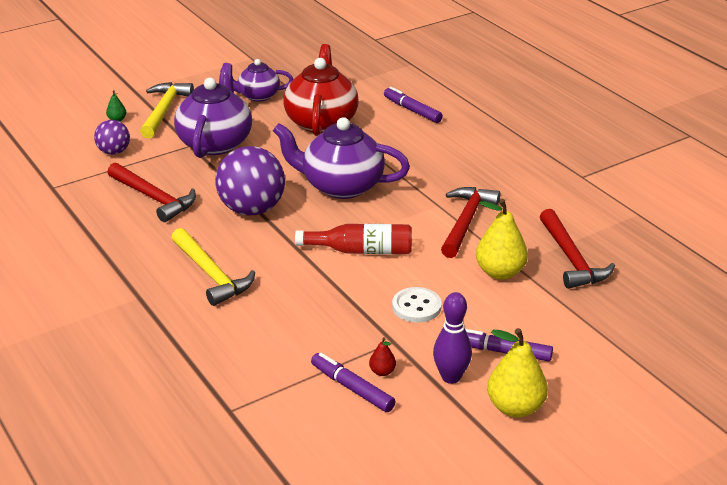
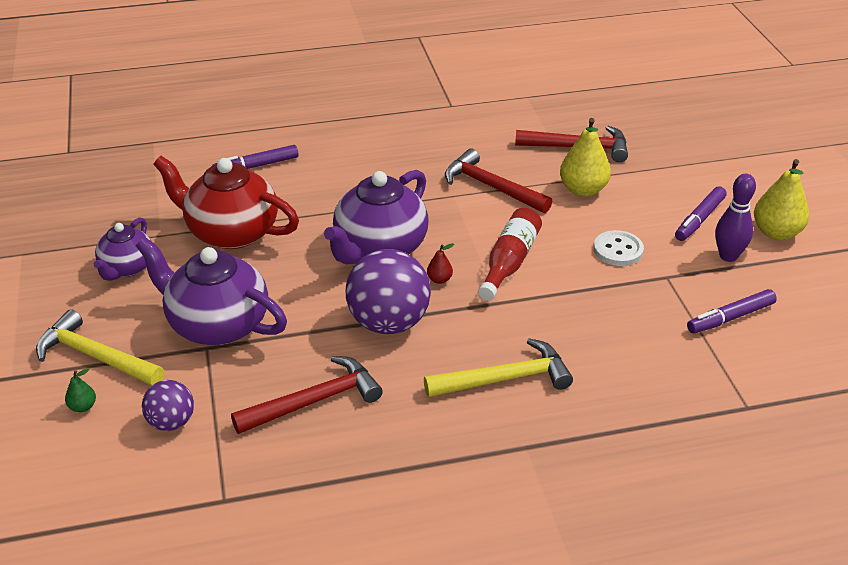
camera: 70 degrees left, 5 degrees up
red pear [369,337,396,376] -> red pear moved to [427,243,454,284]

